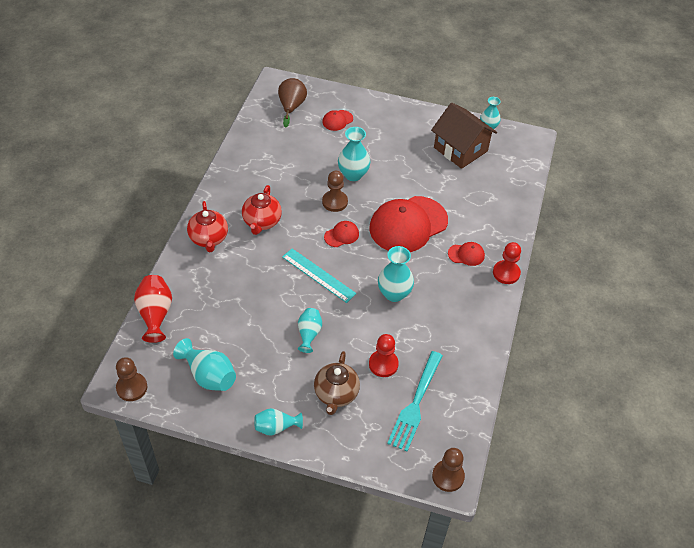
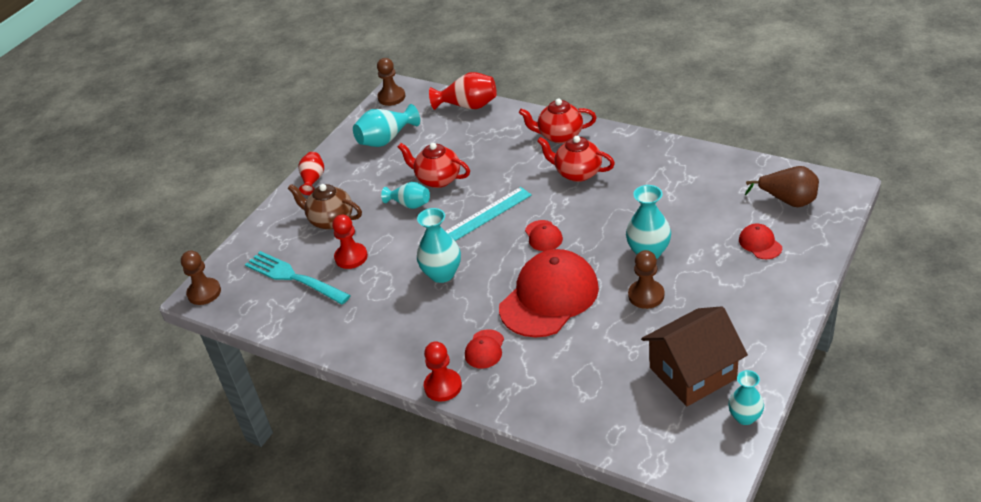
camera: 110 degrees right, 10 degrees down
turquoise vase [254,408,303,436] -> red vase [298,152,324,195]
brown pawn [322,171,348,212] -> brown pawn moved to [628,250,664,309]
red cap [369,196,448,252] -> red cap turned 60 degrees clockwise [499,249,599,338]
none -> red teapot [398,143,470,188]

